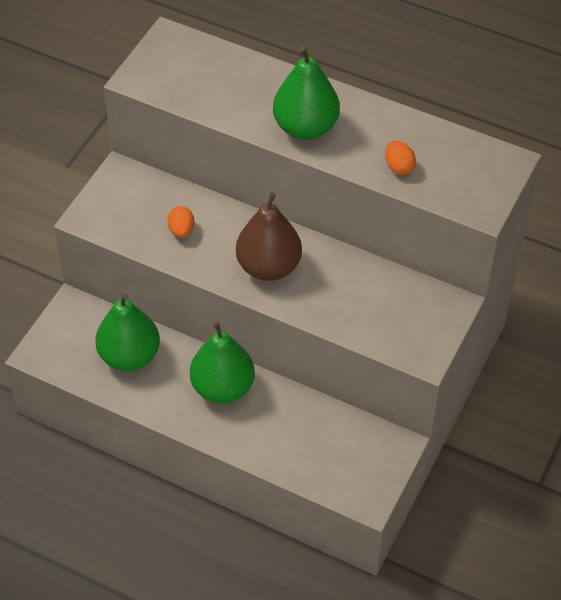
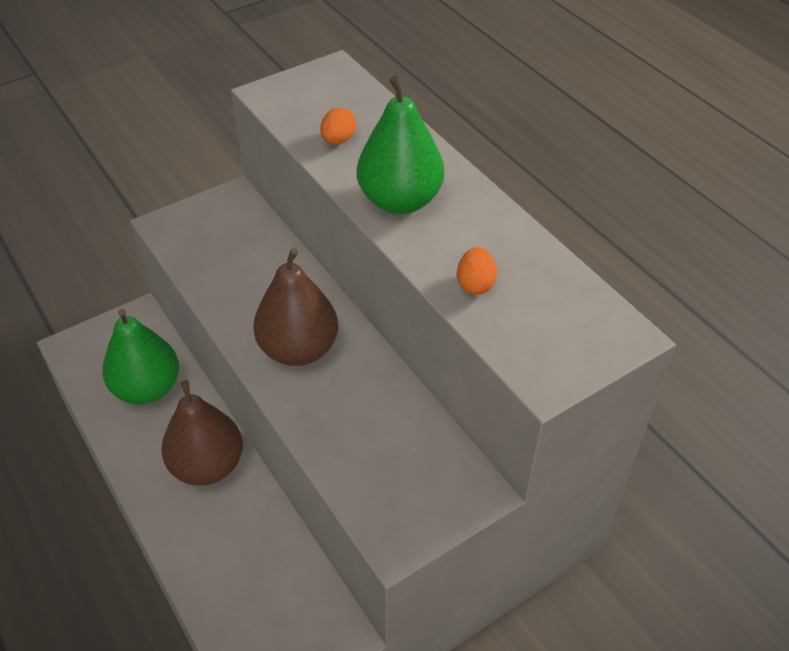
camera: 30 degrees right, 5 degrees down
orange egg [167,206,194,238] -> orange egg moved to [320,108,356,145]
green pear [190,321,255,403] -> brown pear [161,380,243,486]

